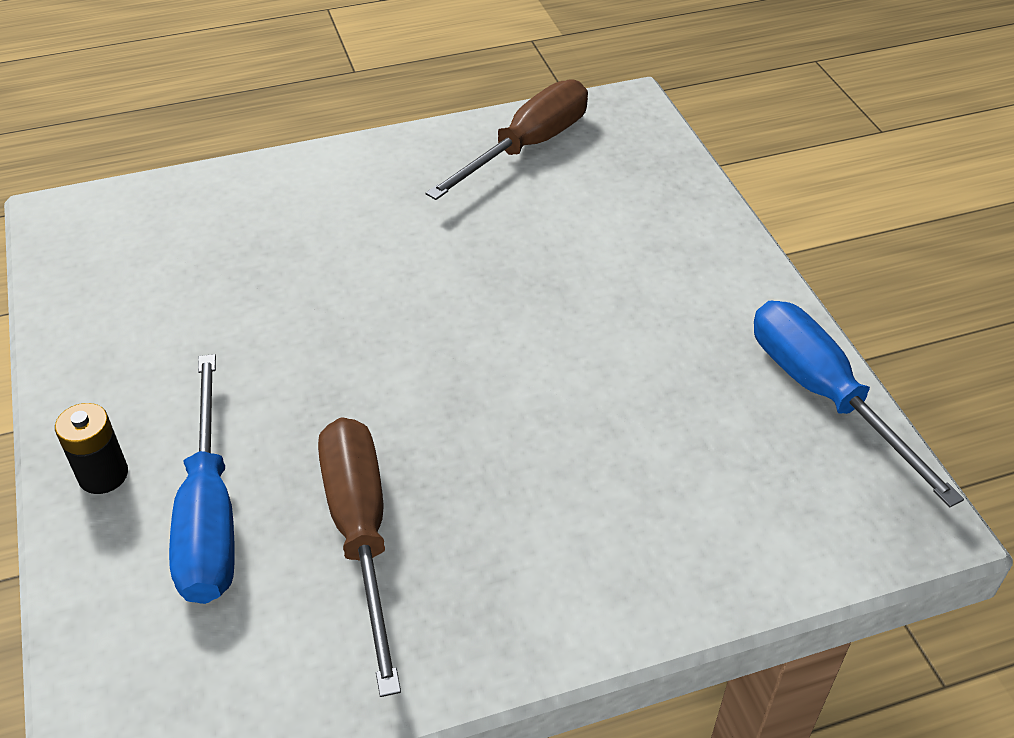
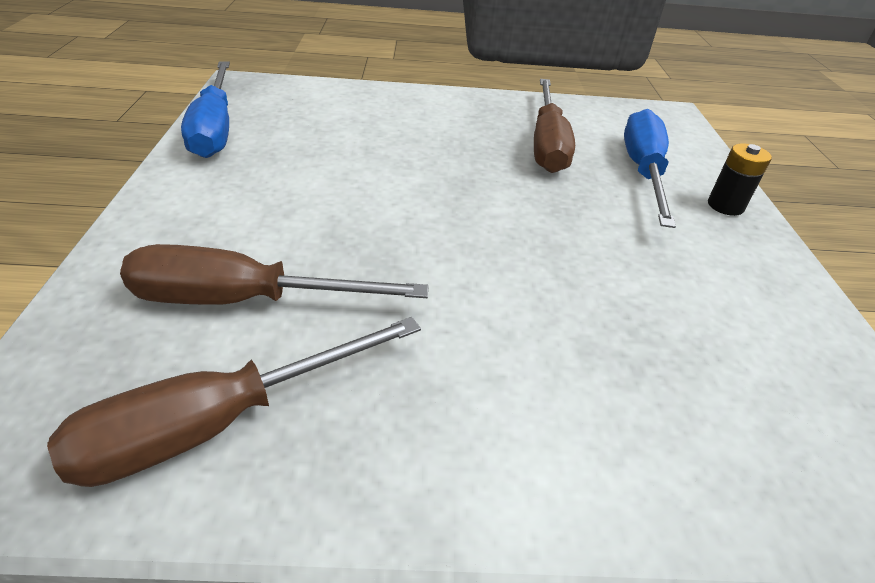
camera: 165 degrees left, 5 degrees down
none -> brown screwdriver [120,244,429,305]

